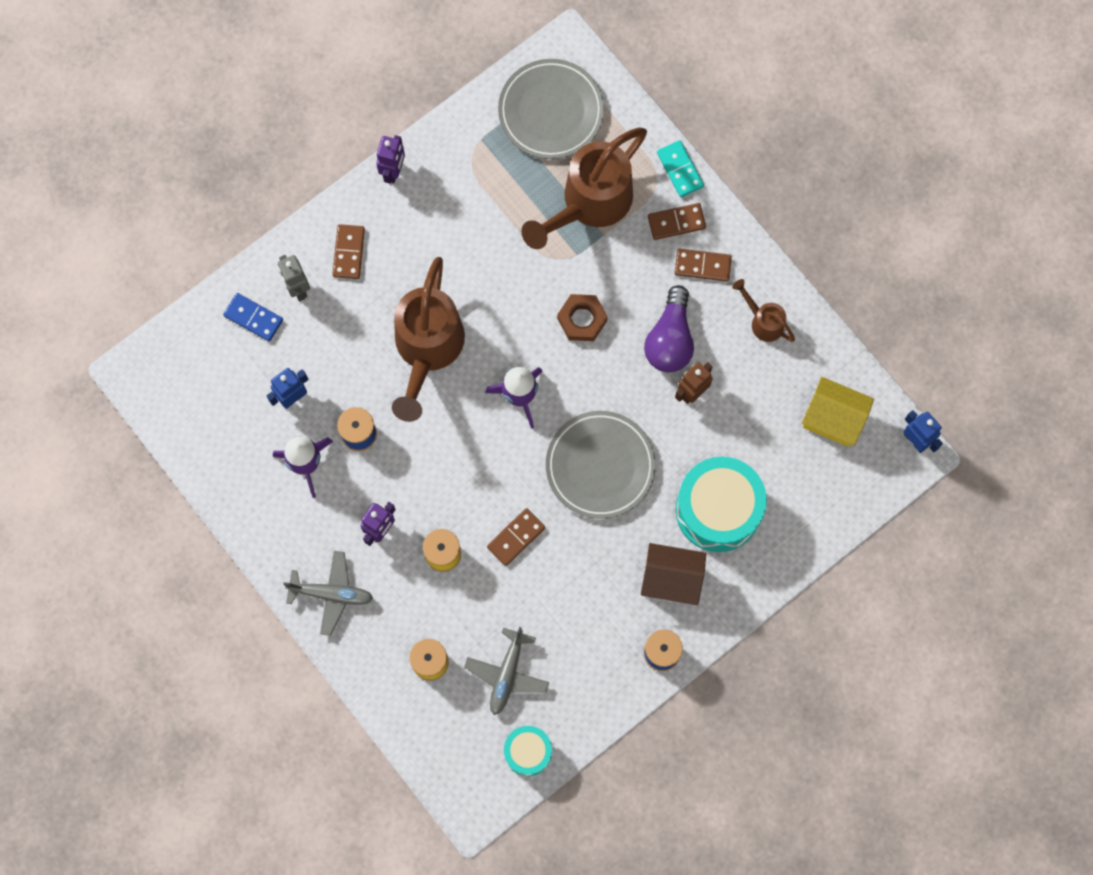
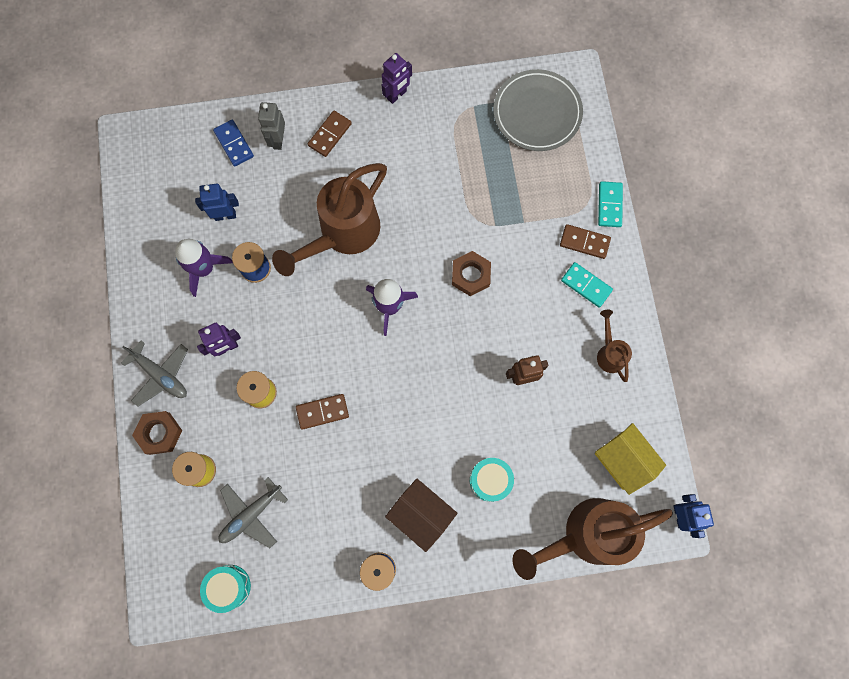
camera: 30 degrees right, 0 degrees up
brown watering can [521,128,647,249] -> brown watering can moved to [512,498,673,580]
grey plate [546,411,656,519] -> none
purple light bulb [644,285,694,372] -> none
brown domino [675,249,732,282] -> turquoise domino [561,262,613,308]
turquoise drum [676,457,767,552] -> turquoise drum [470,458,514,502], size x0.54
none -> brown nut [132,411,182,455]

